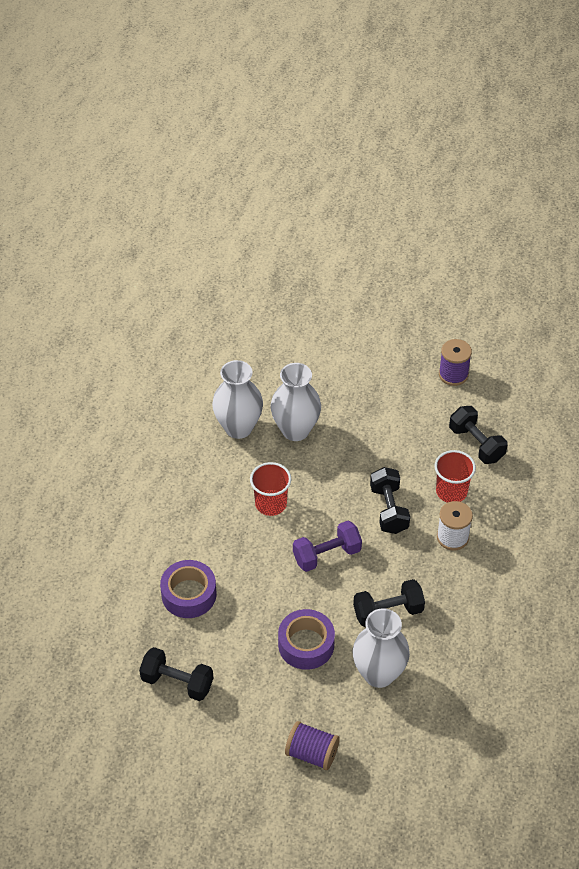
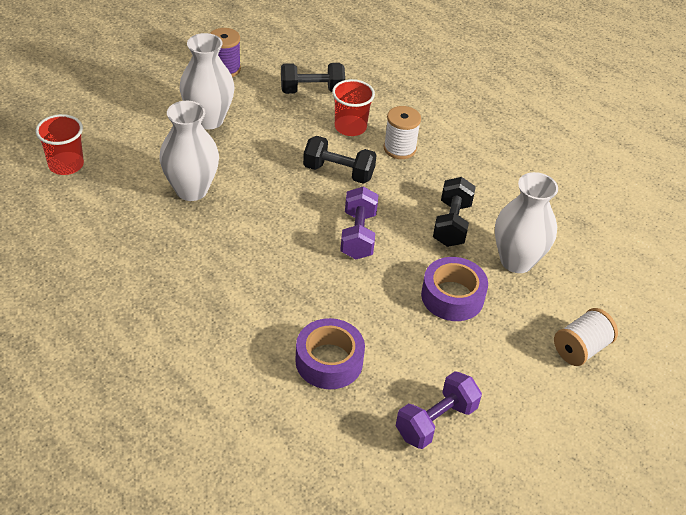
camera: 65 degrees left, 5 degrees down
black dumbbell [139,647,213,701] -> purple dumbbell [396,371,482,449]
white vase [212,360,263,439] -> white vase moved to [179,33,234,129]
red cup [250,462,291,516] -> red cup moved to [35,114,84,175]
purple spool [285,721,340,770] -> white spool [554,308,618,366]

